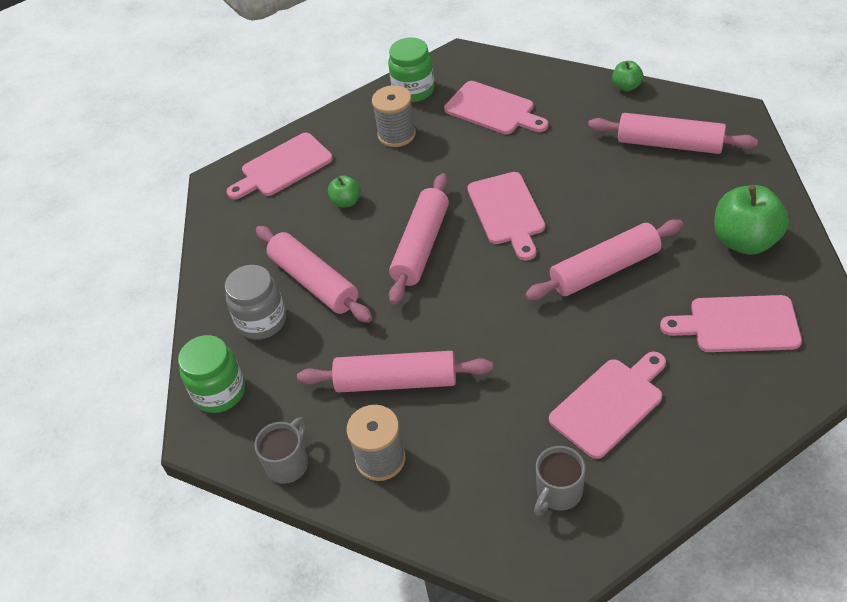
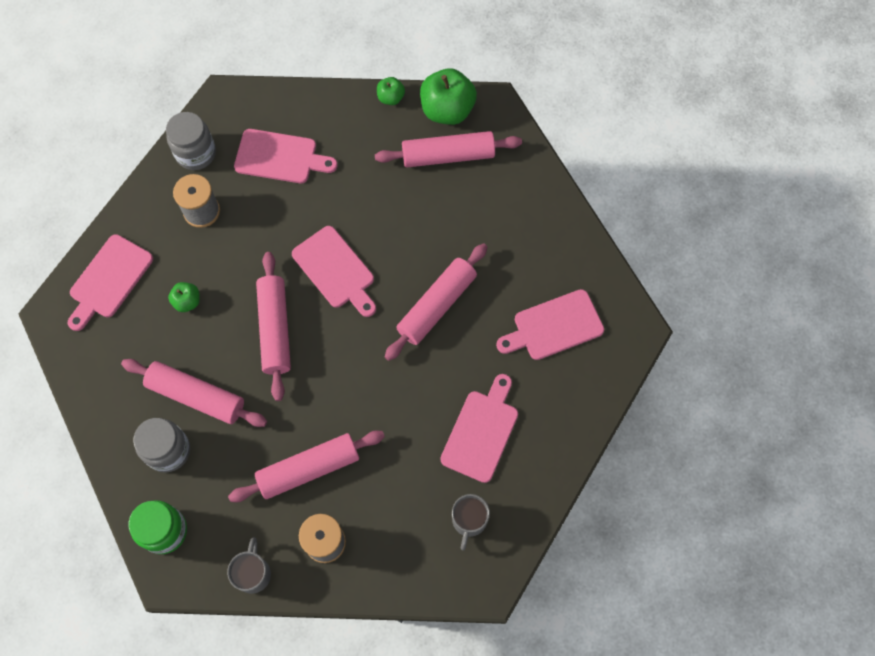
camera: 30 degrees left, 20 degrees up
green jar [388,37,434,102] -> grey jar [166,112,216,170]
green apple [714,185,789,255] -> green apple moved to [420,68,477,125]

